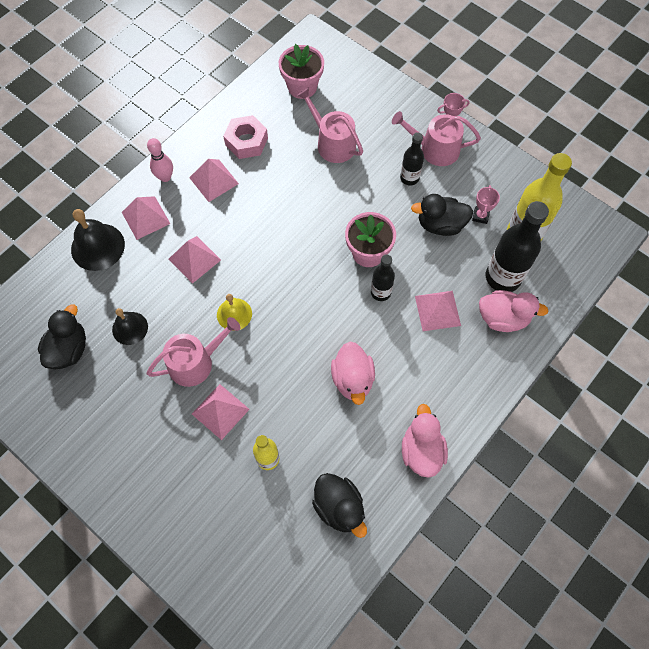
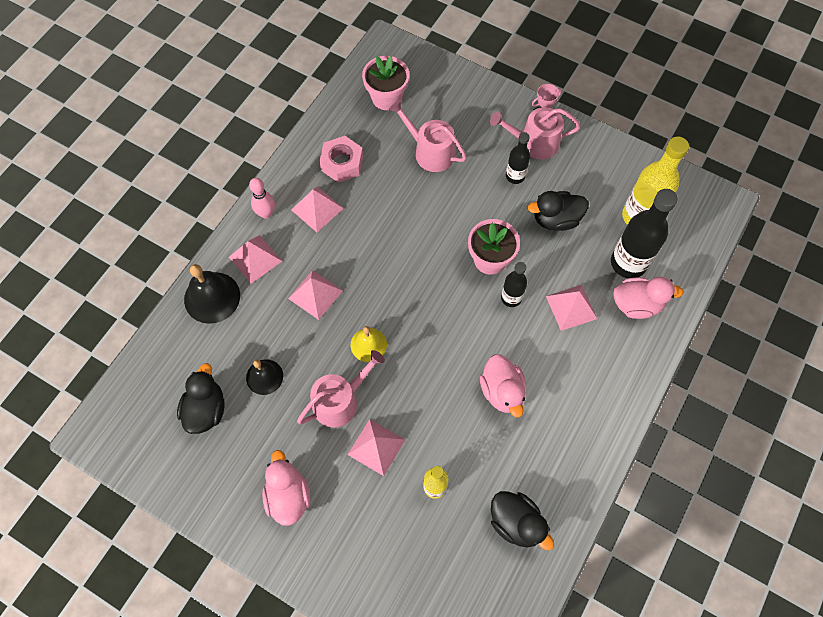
camera: 10 degrees left, 0 degrees up
pink duck [402,404,448,478] -> pink duck moved to [262,450,310,526]
pink trophy [472,185,500,224] -> none

